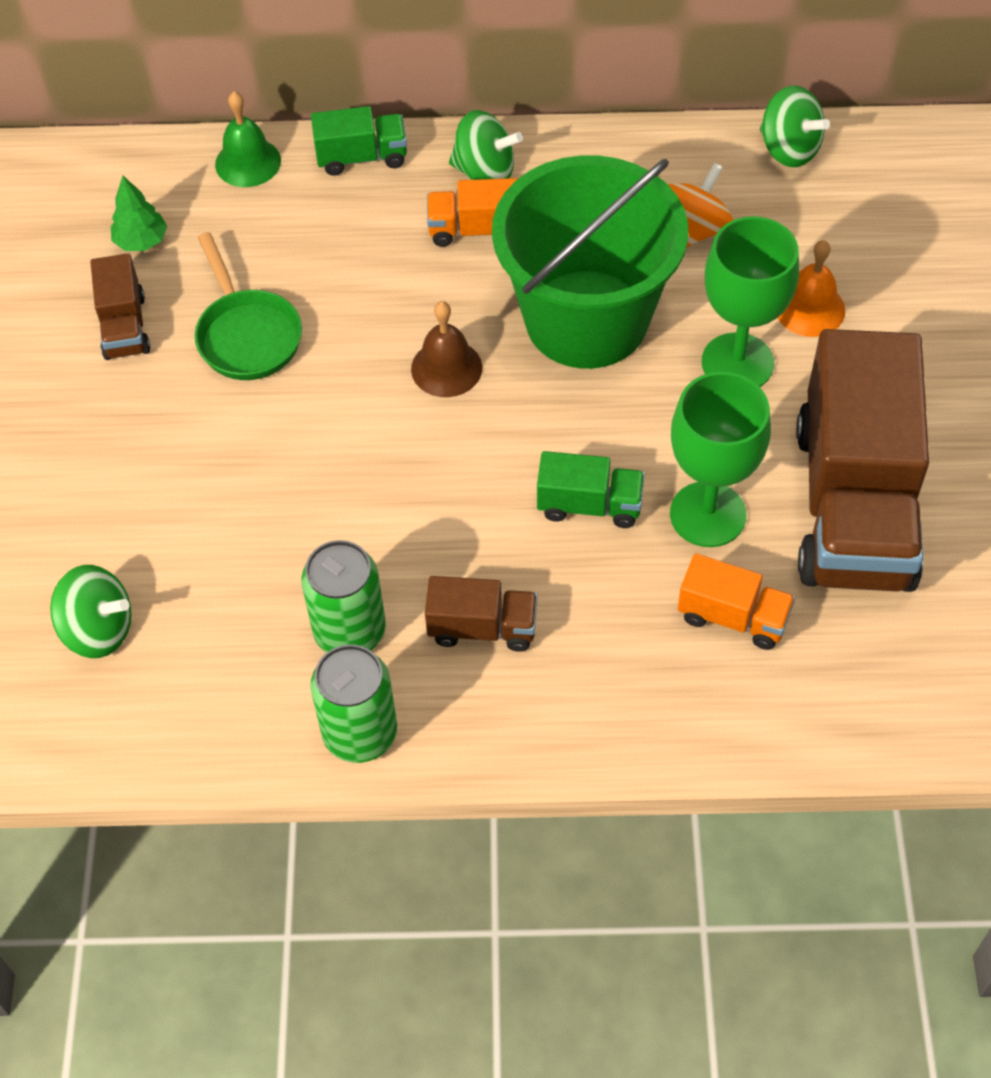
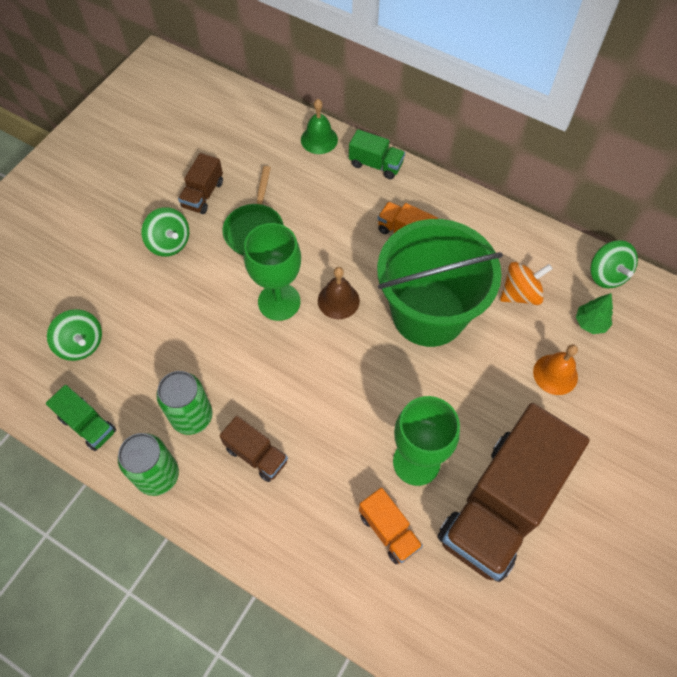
camera: 30 degrees right, 5 degrees up
green tree [111,176,167,251] -> green tree moved to [576,293,613,334]
green spinning top [449,110,523,180] -> green spinning top moved to [142,207,189,257]
green truck [537,451,645,528] -> green truck moved to [46,385,116,451]
green goblet [702,216,799,387] -> green goblet moved to [244,223,301,321]

